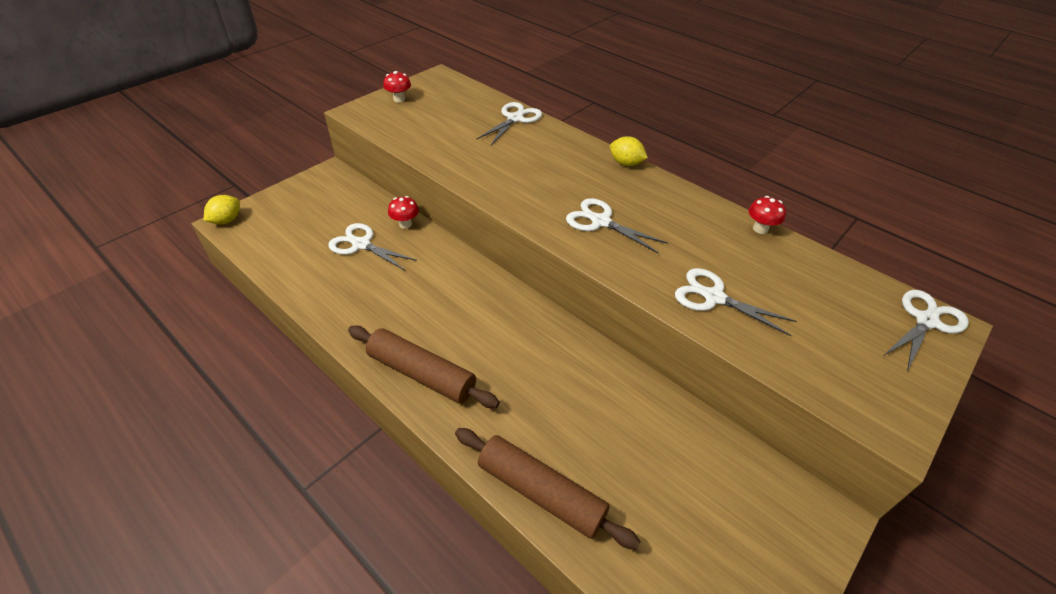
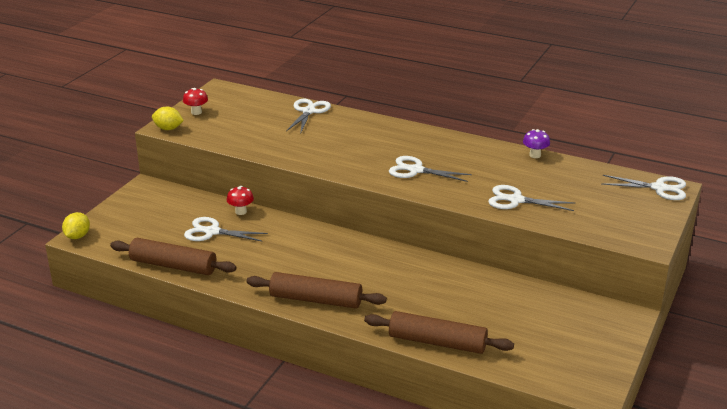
camera: 15 degrees left, 15 degrees down
yellow lemon [610,136,648,166] -> yellow lemon moved to [152,107,184,130]
red mushroom [749,196,786,234] -> purple mushroom [523,129,550,158]
white scissors [883,290,969,371] -> white scissors turned 75 degrees clockwise [601,175,686,200]
none -> brown rolling pin [110,238,237,275]

